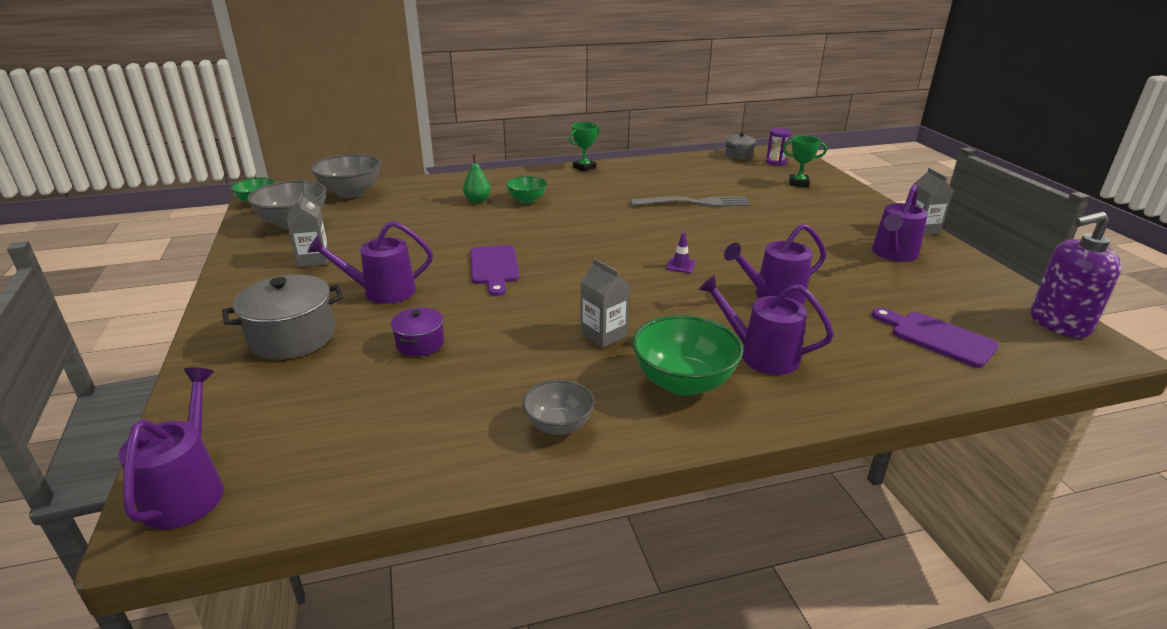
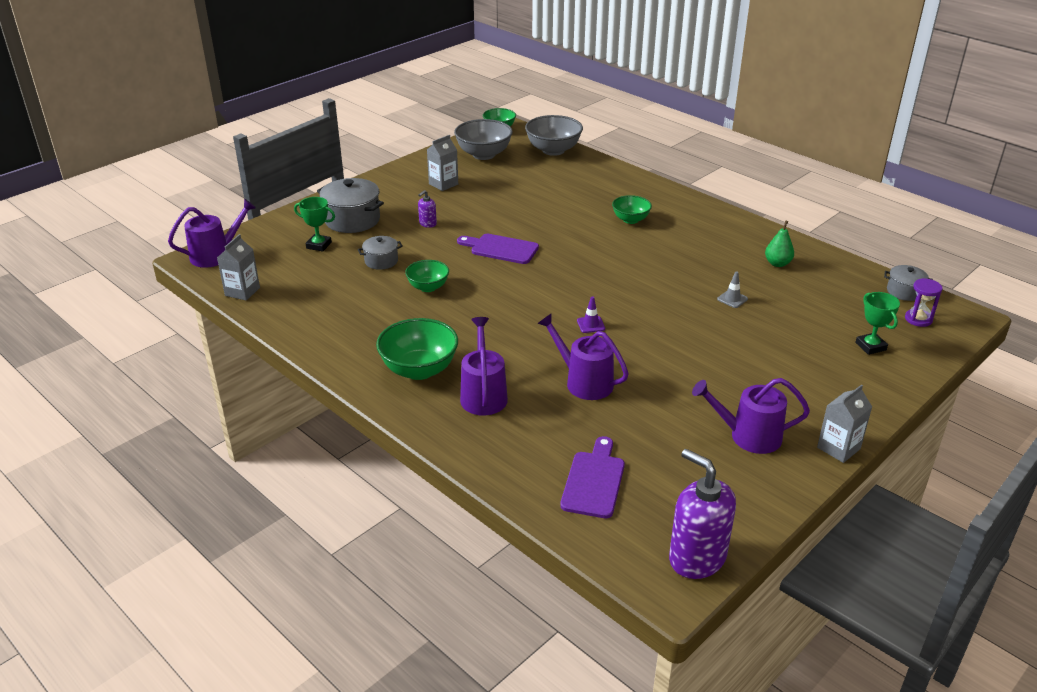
camera: 60 degrees right, 5 degrees up
purple watering can [307,221,433,304] -> purple soap dispenser [418,190,437,228]
purple pot [391,307,444,356] -> grey pot [358,236,403,270]
green pear [463,155,491,203] -> green pear moved to [765,220,794,267]
purple cutting board [470,245,520,296] -> purple cutting board turned 60 degrees clockwise [457,234,539,264]
grey bowl [522,380,594,435] -> none
green trophy [569,122,600,172] -> green trophy moved to [294,197,335,252]
grey carton [581,258,630,348] -> grey carton moved to [217,234,260,301]
grey fork [631,196,751,207] -> grey traffic cone [717,271,748,308]
none -> green bowl [405,260,449,292]

